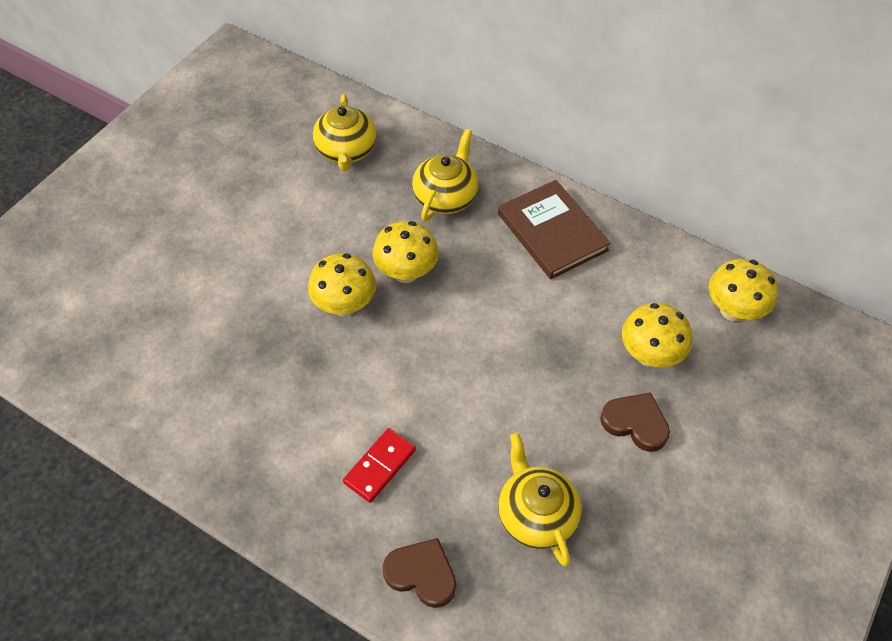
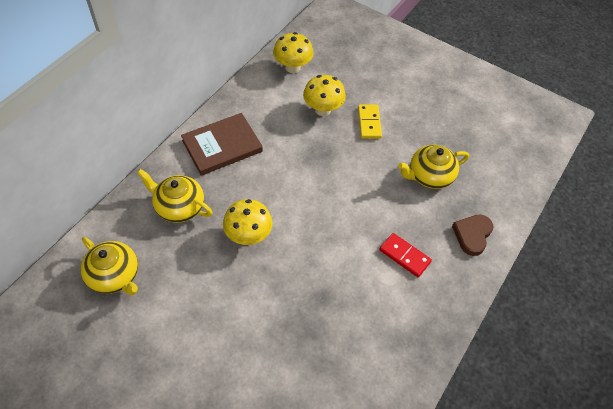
camera: 90 degrees left, 0 degrees up
yellow mushroom [308,253,376,316] -> none
yellow teapot [313,94,377,171] -> yellow teapot turned 45 degrees clockwise [81,237,138,295]
brown heart [600,392,670,452] -> yellow domino [358,104,382,139]

